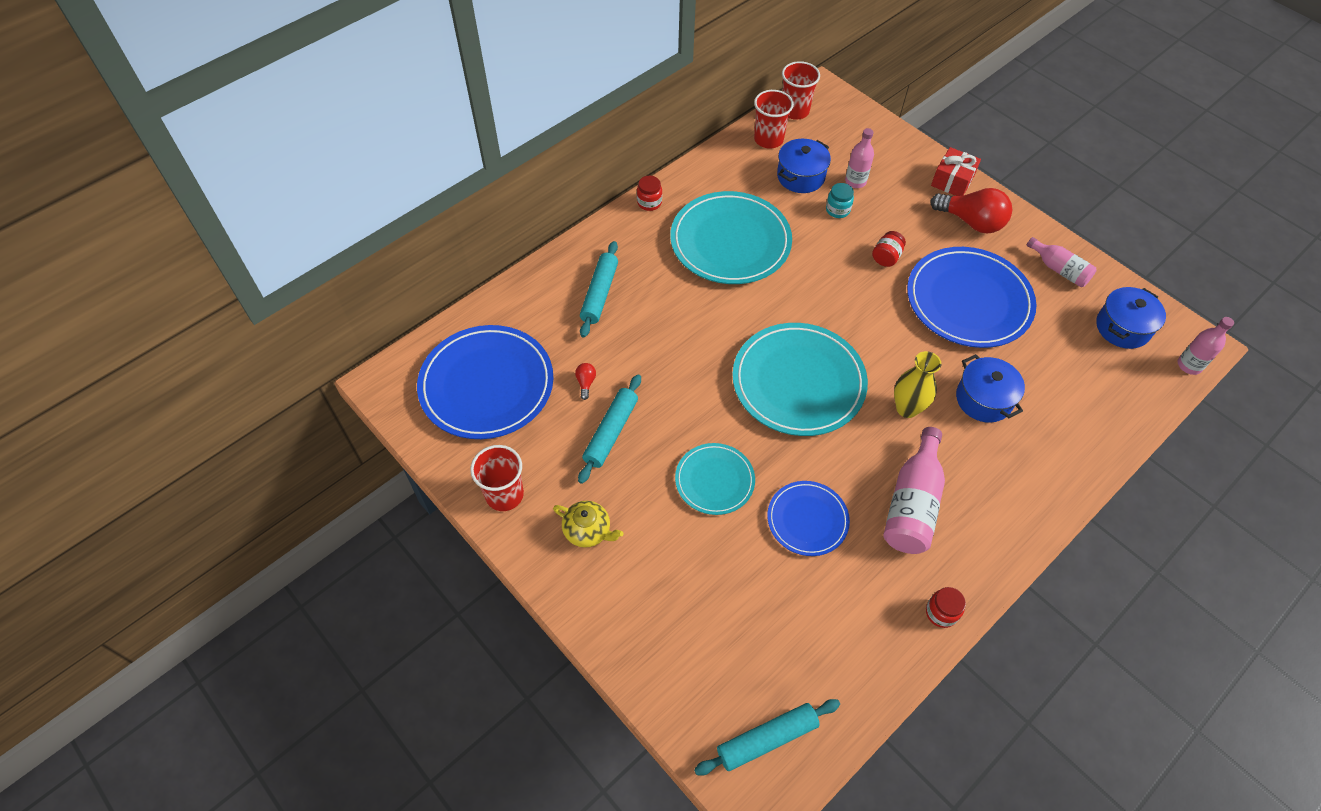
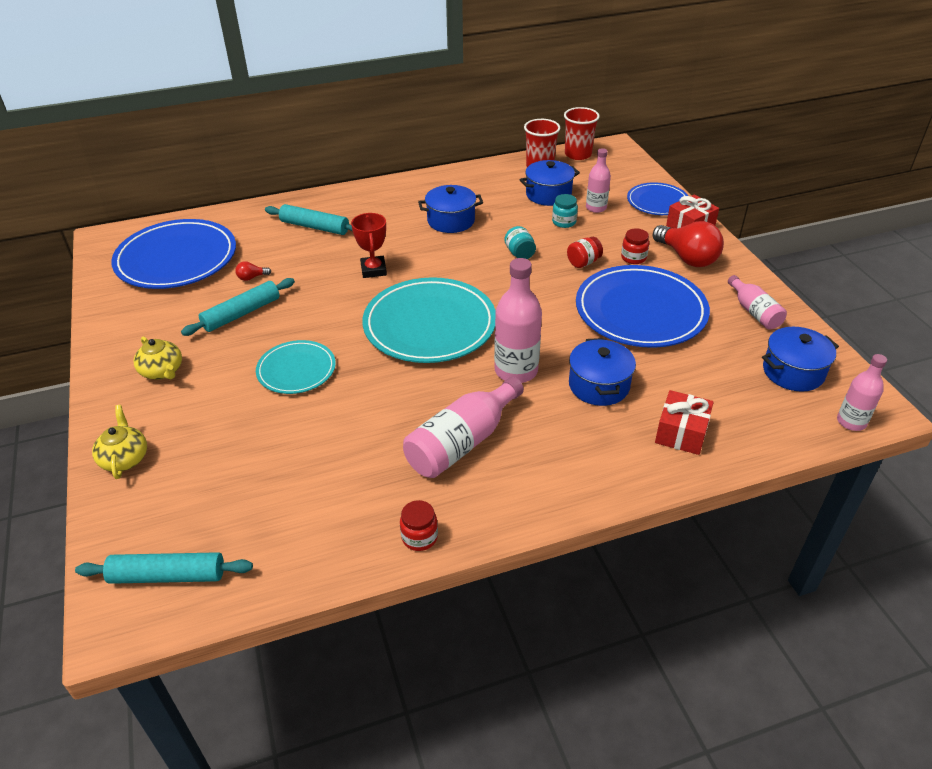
camera: 25 degrees right, 15 degrees down
red cup [470,445,524,511] -> none
red light bulb [575,363,596,400] -> red light bulb turned 135 degrees counterclockwise [235,261,271,281]
turquoise rolling pin [580,241,618,338] -> turquoise rolling pin turned 75 degrees clockwise [265,204,353,235]
red jar [637,176,662,211] -> red jar moved to [621,229,649,264]
turquoise plate [670,191,792,284] -> blue pot [418,185,483,233]
blue plate [767,481,850,556] -> blue plate moved to [627,182,688,215]
yellow vase [894,351,941,418] -> pink bottle [494,258,542,383]
none -> yellow teapot [92,405,147,479]
none -> red trophy [351,213,387,278]
none -> turquoise jar [504,226,536,259]
none -> red gift [655,390,714,455]

